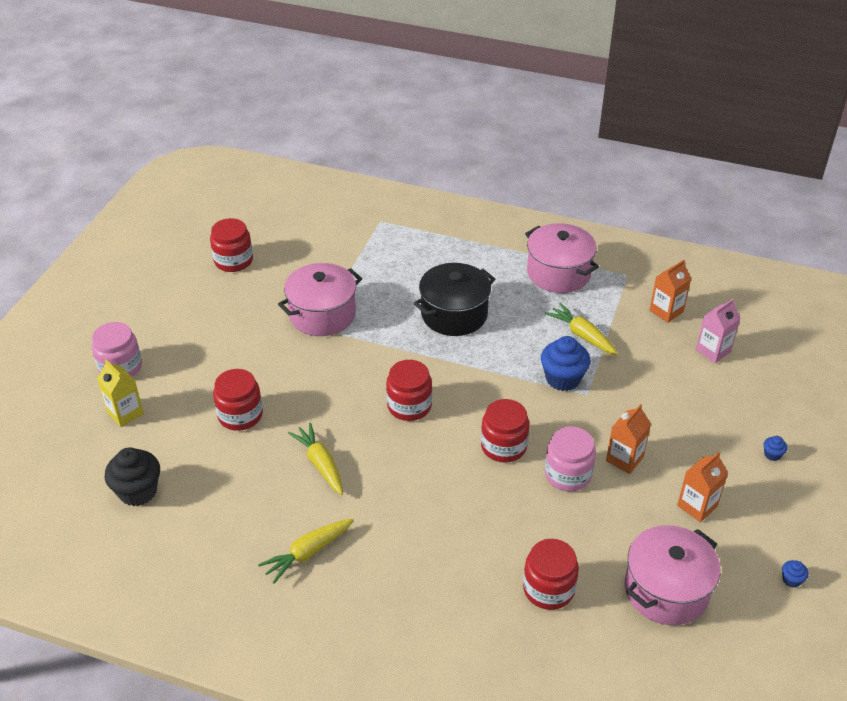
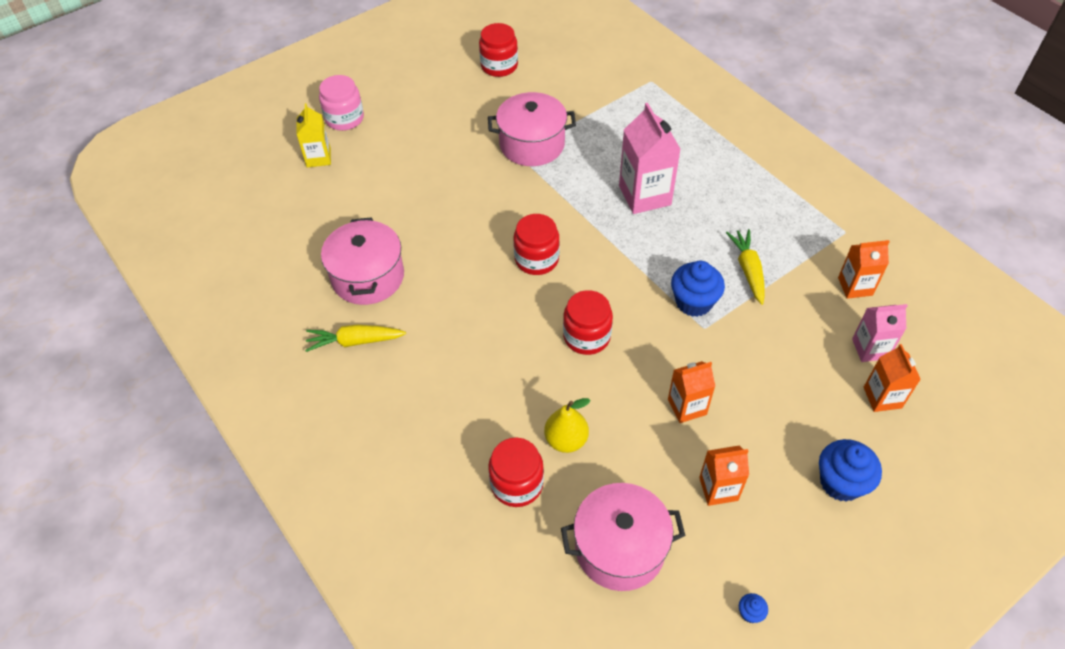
camera: 35 degrees right, 10 degrees up
black cupcake [105,447,160,506] -> none
red jar [213,369,263,431] -> none
yellow carrot [288,423,343,495] -> none
black pot [414,263,495,336] -> pink carton [619,103,681,214]
pink pot [525,223,599,293] -> pink pot moved to [321,217,404,305]
pink jar [545,426,596,491] -> none
blue cupcake [764,436,788,461] -> blue cupcake [819,439,882,502], size x2.25
none -> yellow pear [544,398,591,453]
none -> orange carton [864,344,921,412]

